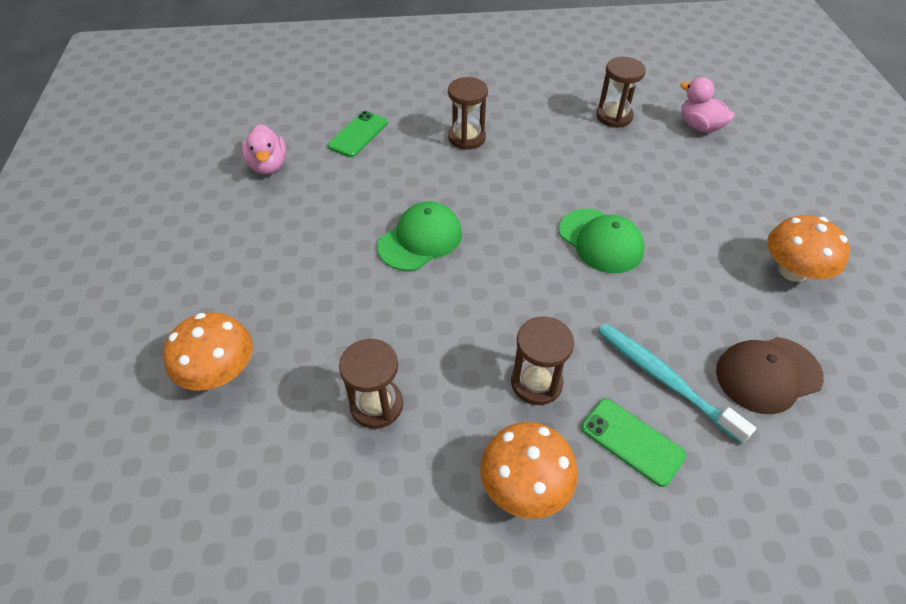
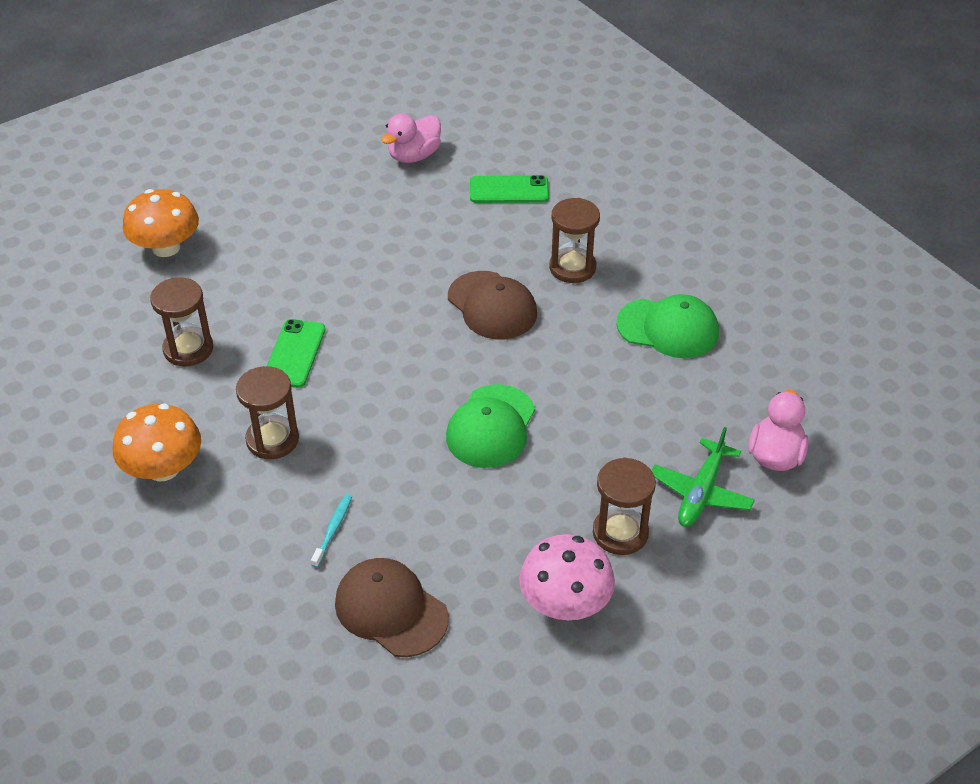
camera: 60 degrees right, 5 degrees down
green cap [377,201,462,271] -> green cap moved to [616,294,719,358]
green phone [581,399,686,487] -> green phone moved to [267,319,326,388]
brown hourglass [596,57,646,128] -> brown hourglass moved to [593,458,656,555]
turquoise toothbrush [598,324,756,444] -> turquoise toothbrush [311,494,352,568], size x0.49
orange mushroom [767,215,850,282] -> pink mushroom [519,534,615,620]
none -> brown cap [448,271,537,339]
none -> green plane [652,427,755,527]

